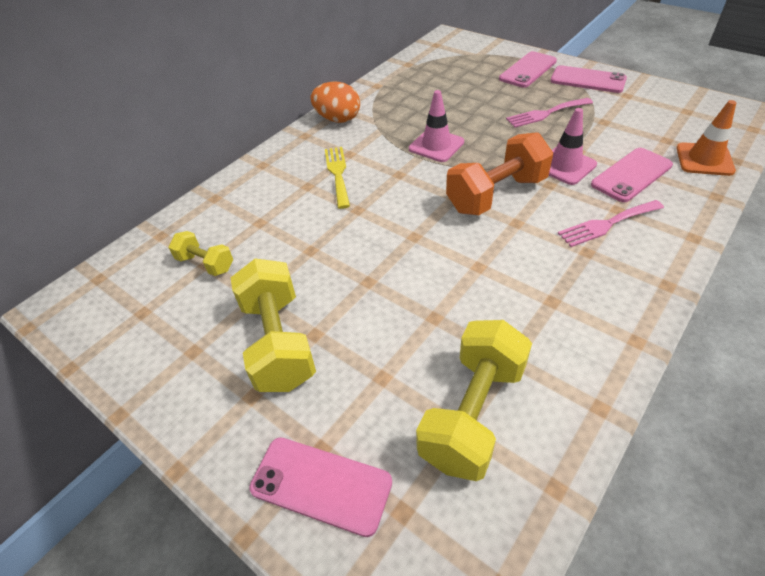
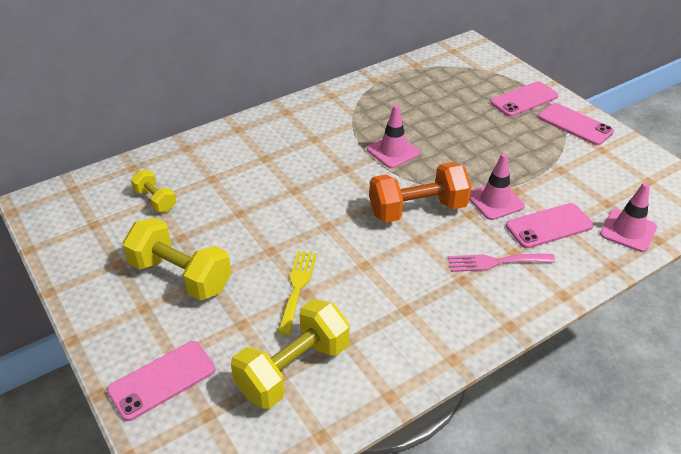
camera: 15 degrees right, 5 degrees down
yellow dumbbell [231,258,316,392] -> yellow dumbbell turned 60 degrees counterclockwise [123,218,231,301]
pink phone [249,437,392,537] -> pink phone turned 75 degrees counterclockwise [107,341,216,421]
orange egg [310,82,360,123] -> none
yellow fork [325,147,350,209] -> yellow fork moved to [277,251,317,335]
pink fork [506,98,593,128] -> none
orange traffic cone [676,100,736,176] -> pink traffic cone [600,182,657,252]

